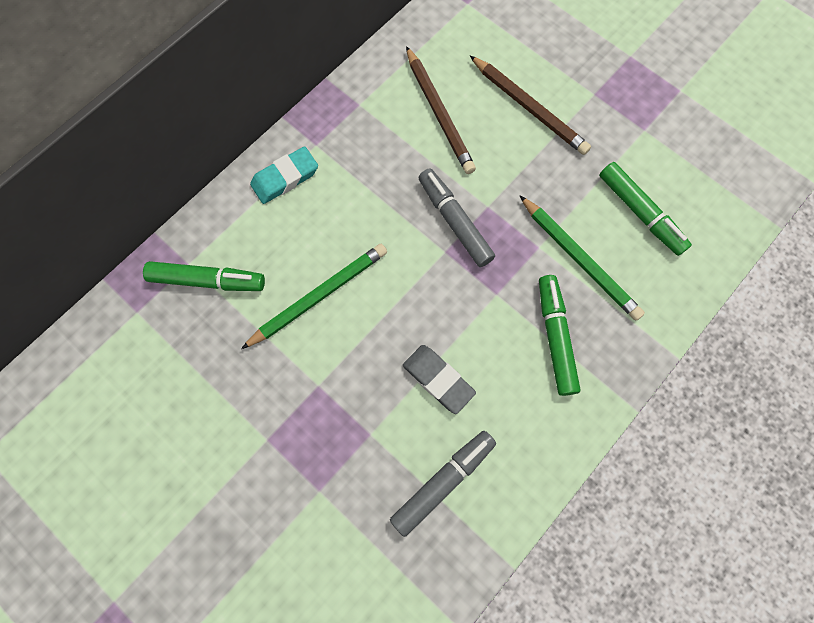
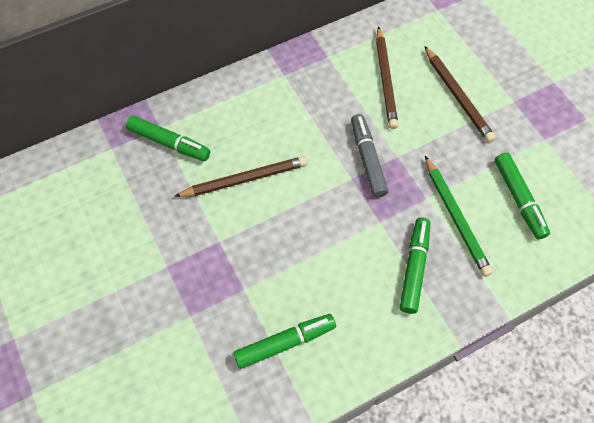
camera: 20 degrees right, 10 degrees down
green pencil [241,244,387,349] -> brown pencil [174,156,308,197]
turquoise eraser [250,146,318,204] -> none
grey marker [390,431,496,537] -> green marker [233,314,336,369]
grey eraser [403,345,476,414] -> none

